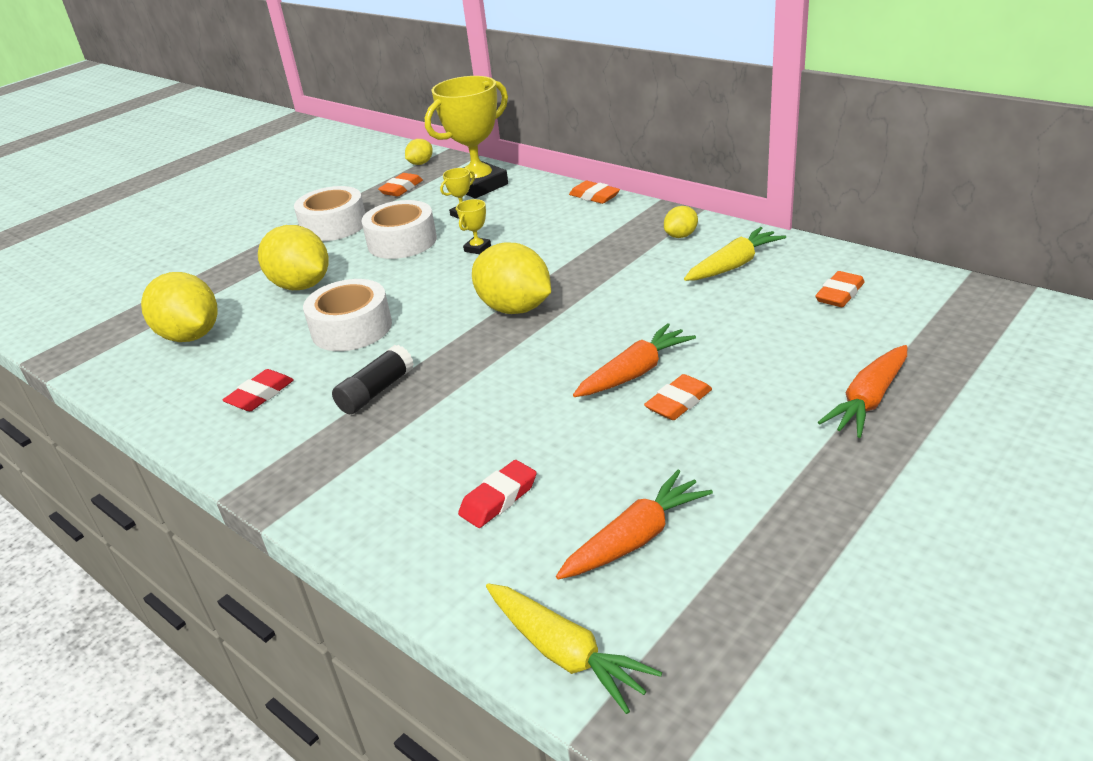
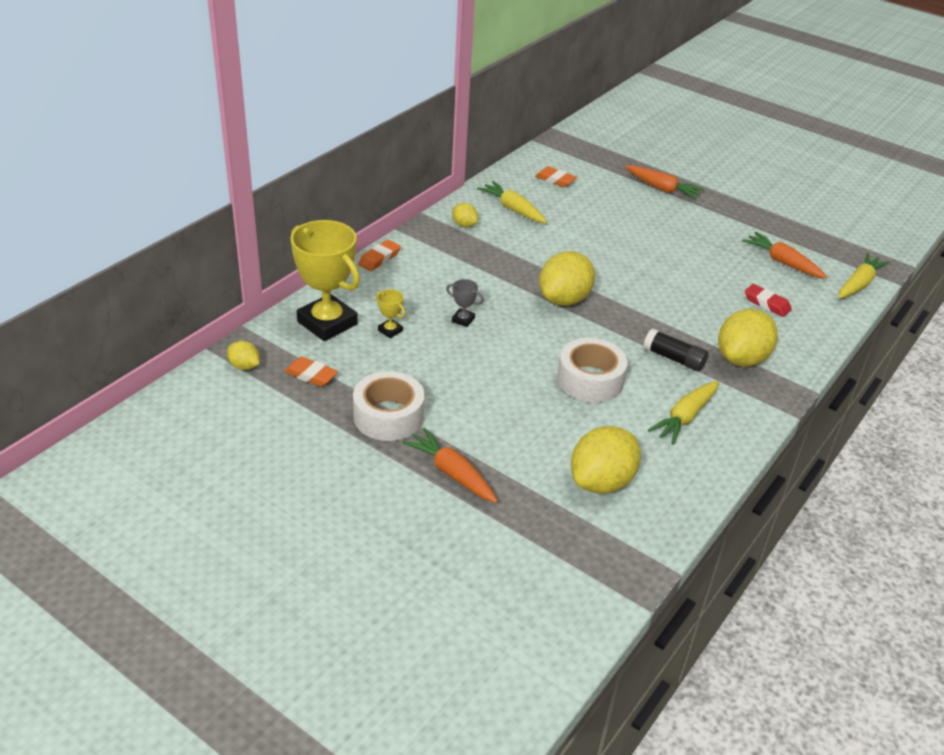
camera: 100 degrees left, 5 degrees up
red eraser [223,369,294,411] -> yellow carrot [648,381,719,445]
yellow lemon [258,225,328,290] -> yellow lemon moved to [718,309,778,367]
white tape [361,200,437,259] -> none
yellow trophy [456,199,491,254] -> grey trophy [446,279,484,327]
orange carrot [573,323,696,397] -> orange carrot moved to [402,428,498,503]
orange eraser [644,374,712,420] -> none

